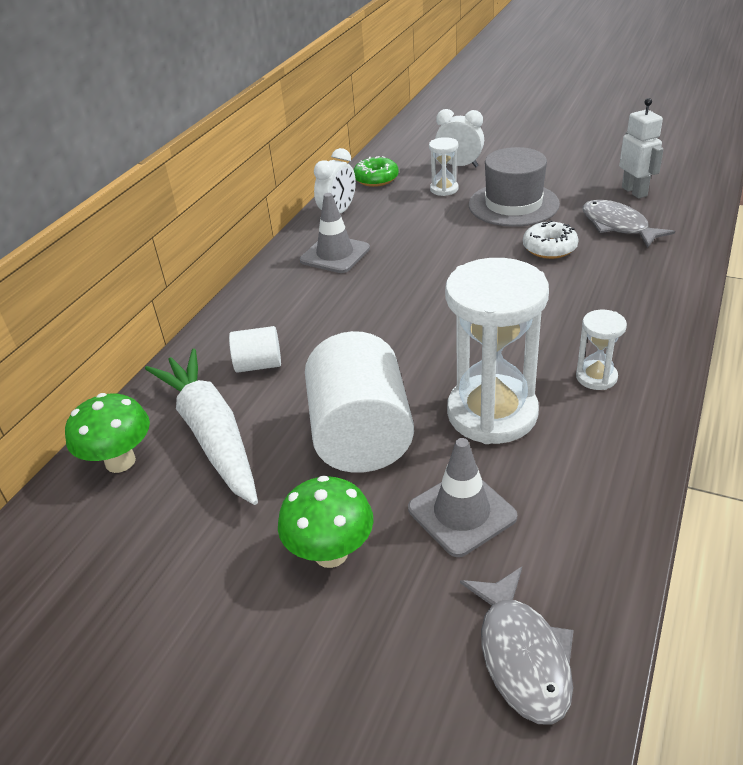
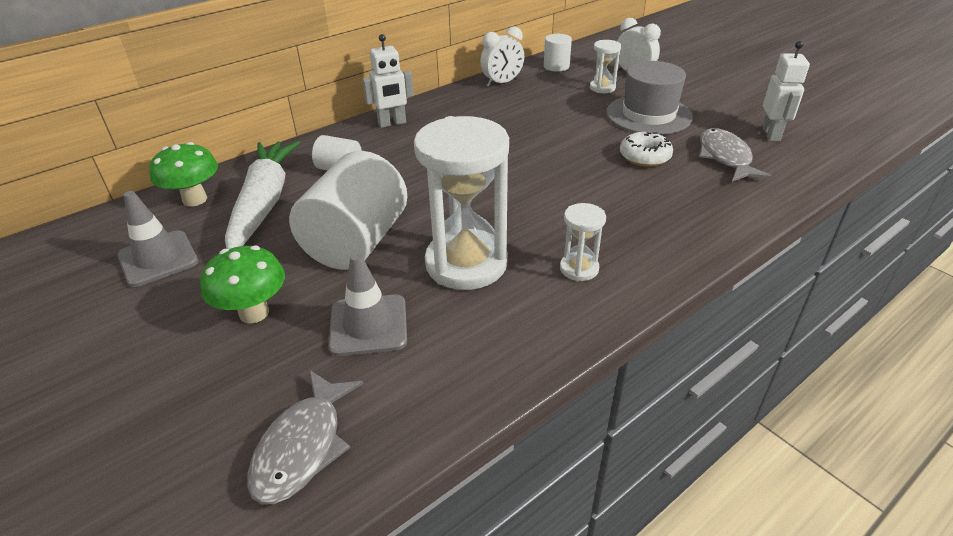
camera: 25 degrees right, 0 degrees up
grey traffic cone [300,193,370,273] -> grey traffic cone moved to [117,191,198,287]
green donut [354,156,399,187] -> white cylinder [544,34,572,72]
none -> white robot [363,34,414,128]

